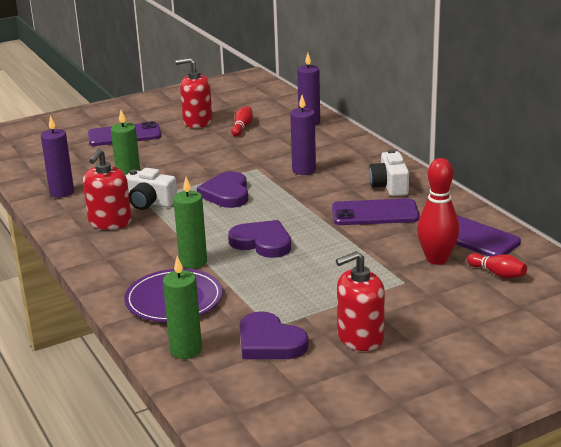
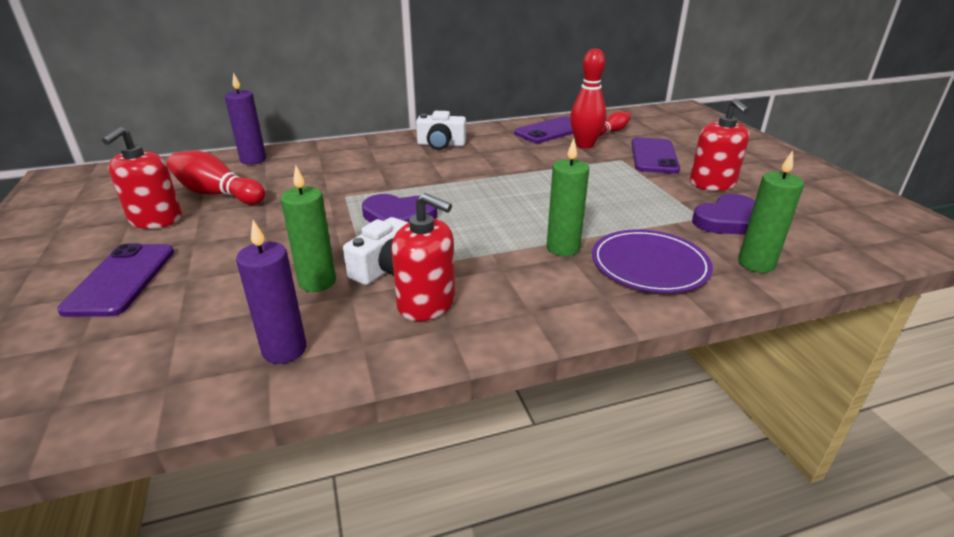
camera: 80 degrees left, 5 degrees up
purple heart [228,220,291,258] -> none
red bowling pin [231,106,253,136] -> red bowling pin [167,151,265,205], size x1.78
purple candle [290,95,316,175] -> none
purple phone [332,198,419,225] -> purple phone moved to [631,137,680,173]

